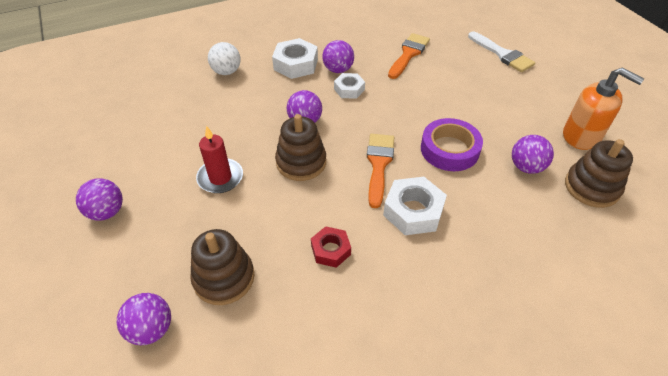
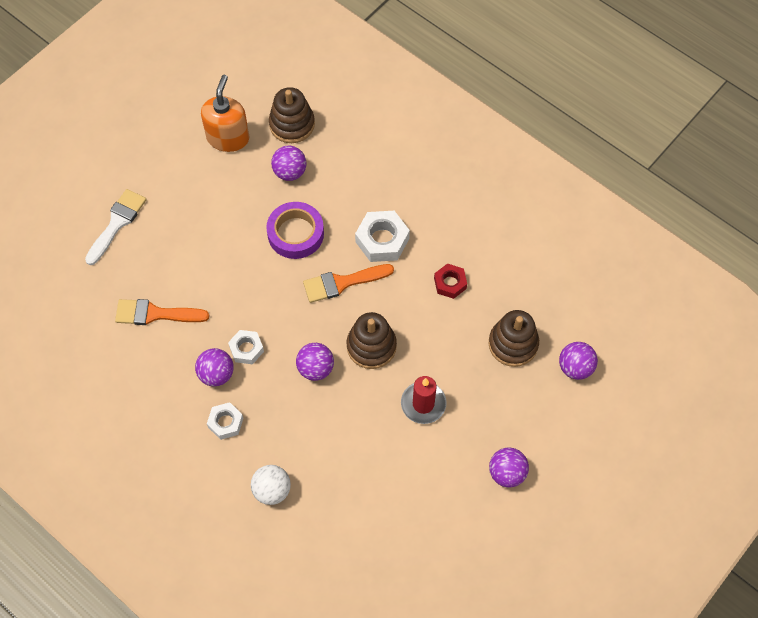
camera: 115 degrees left, 15 degrees up
white nut [272,38,318,79] -> white nut [207,402,243,440], size x0.62

